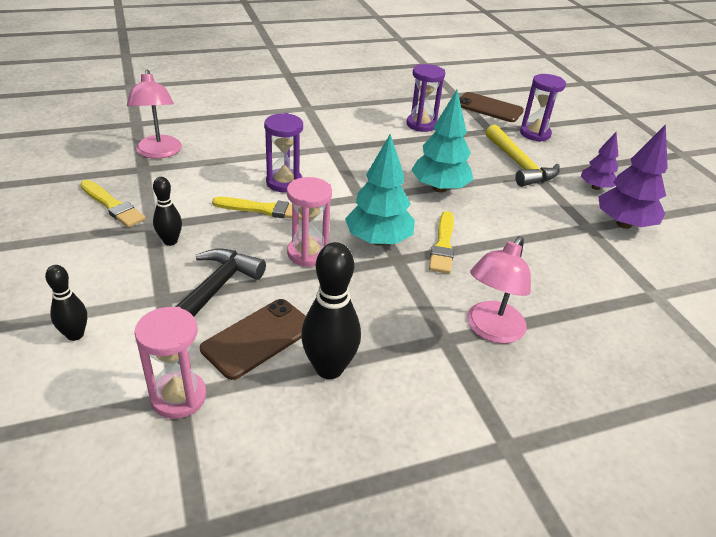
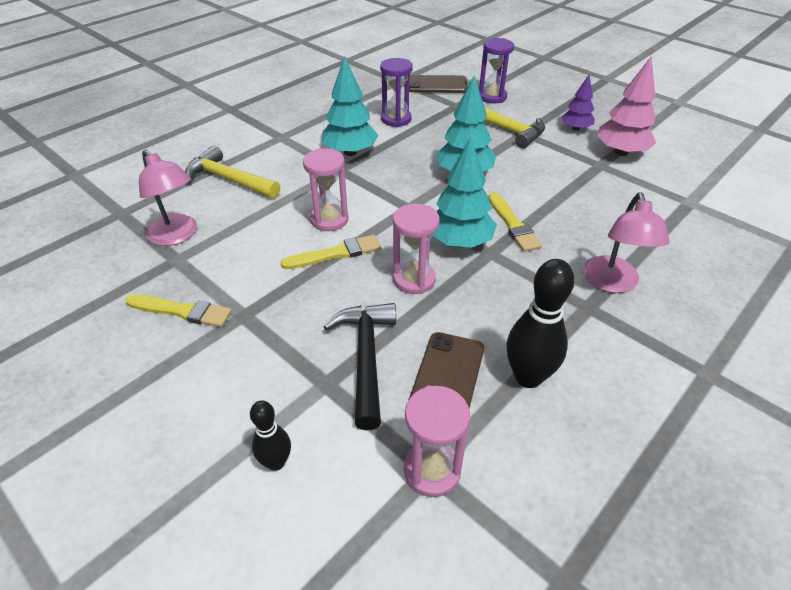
camera: 25 degrees left, 5 degrees up
black bowling pin [153,177,182,246] -> none
purple hourglass [264,113,303,192] -> pink hourglass [303,149,348,231]
purple tree [598,124,668,229] -> pink tree [596,56,656,156]
none -> yellow hammer [185,146,280,198]
none -> turquoise tree [322,56,379,156]

